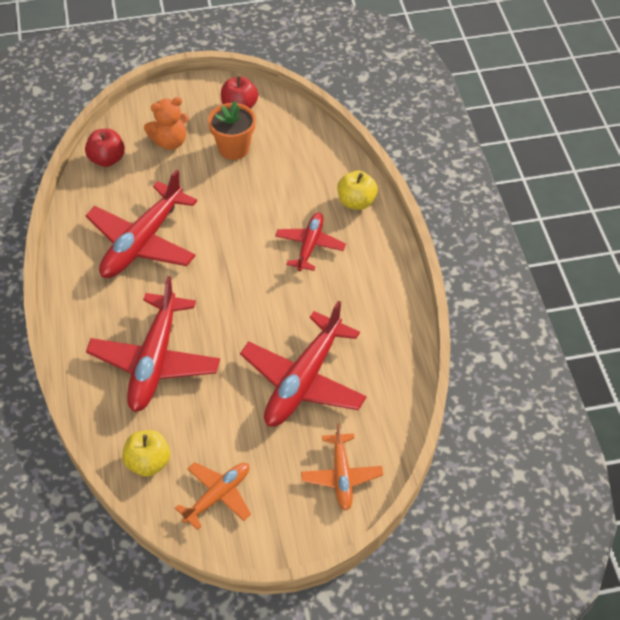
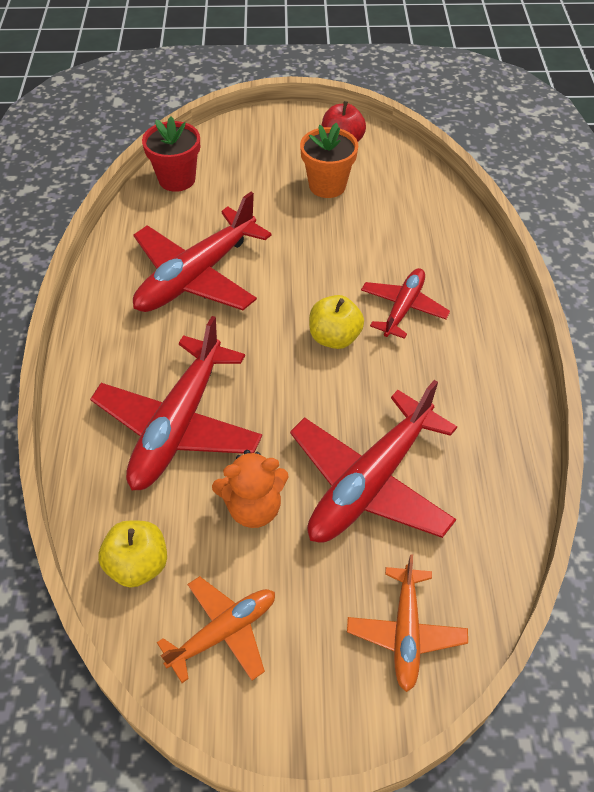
camera: 10 degrees right, 0 degrees up
red apple [85,129,125,167] -> red flower pot [142,116,200,192]
orange teddy bear [144,97,189,150] -> orange teddy bear moved to [212,450,289,528]
yellow apple [337,170,378,210] -> yellow apple moved to [309,295,364,349]

